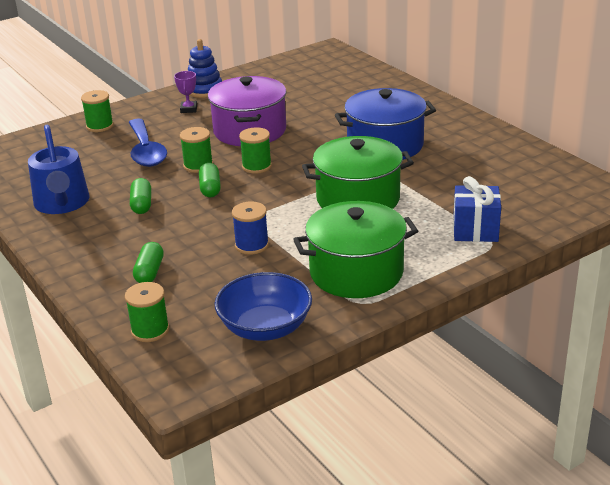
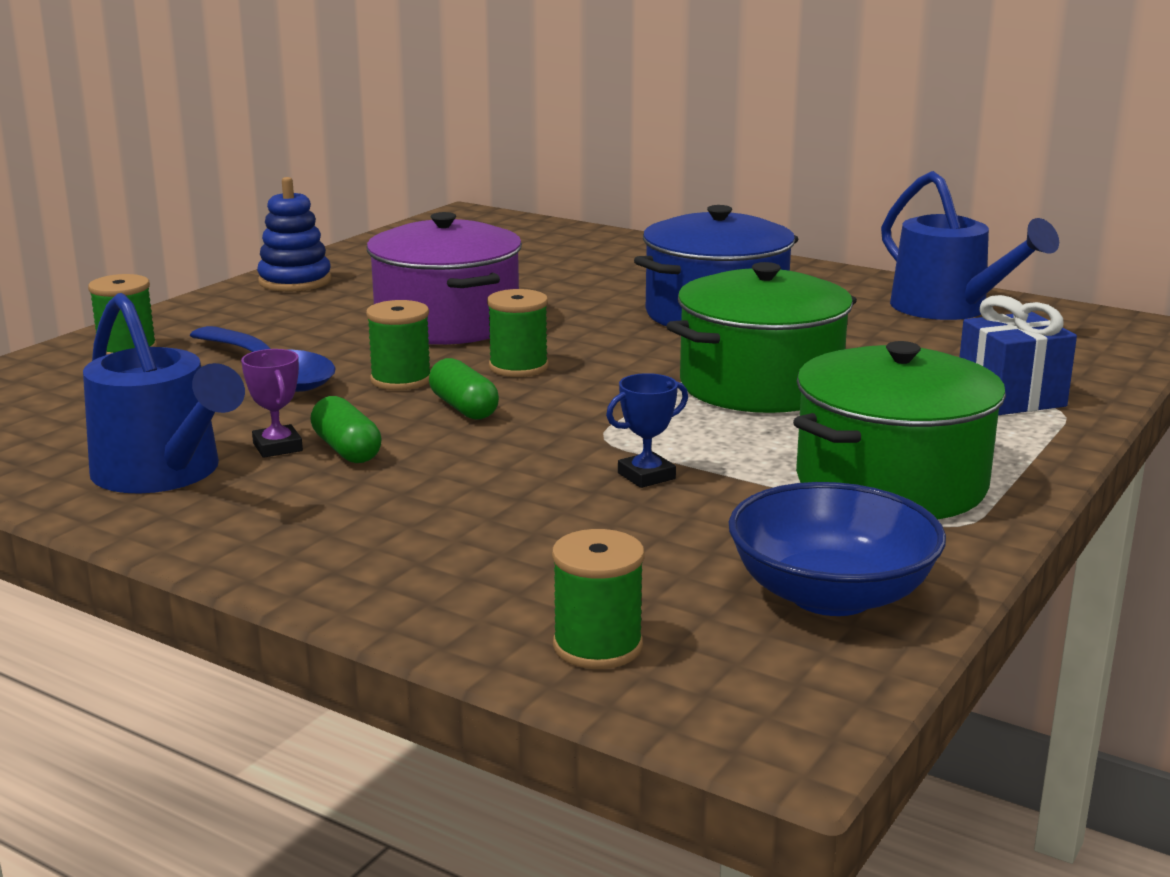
camera: 25 degrees left, 10 degrees down
green capsule [133,242,164,283] -> none
purple trophy [174,71,197,113] -> purple trophy moved to [241,349,303,458]
blue spool [232,202,269,255] -> blue trophy [606,373,688,488]
none -> blue watering can [881,171,1059,320]

